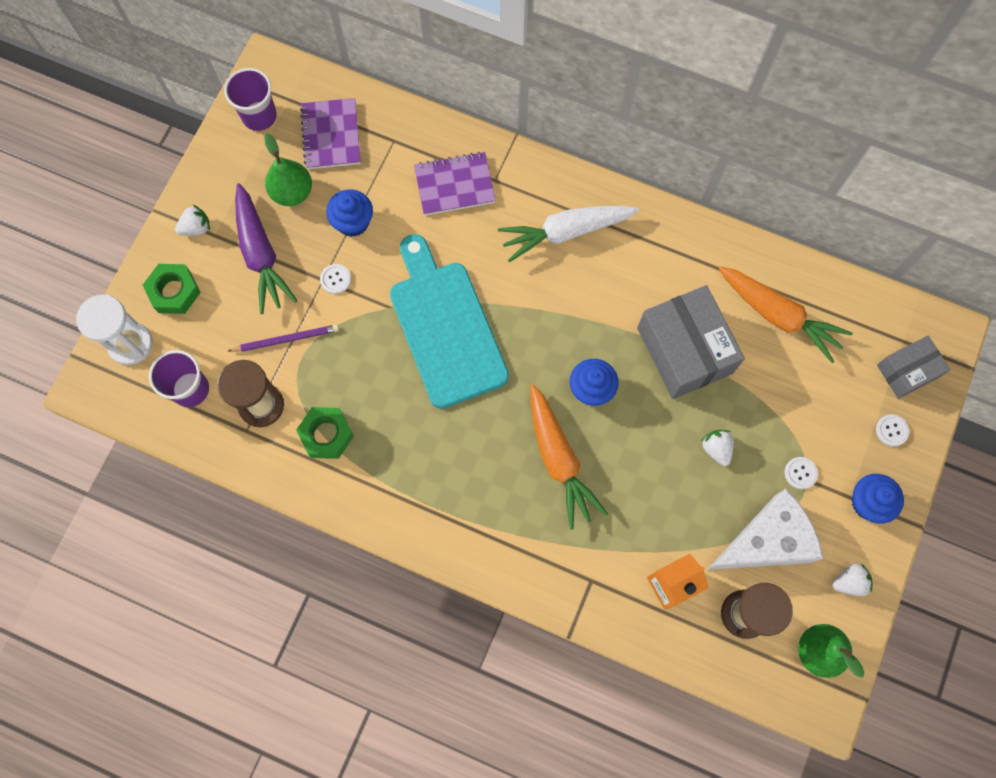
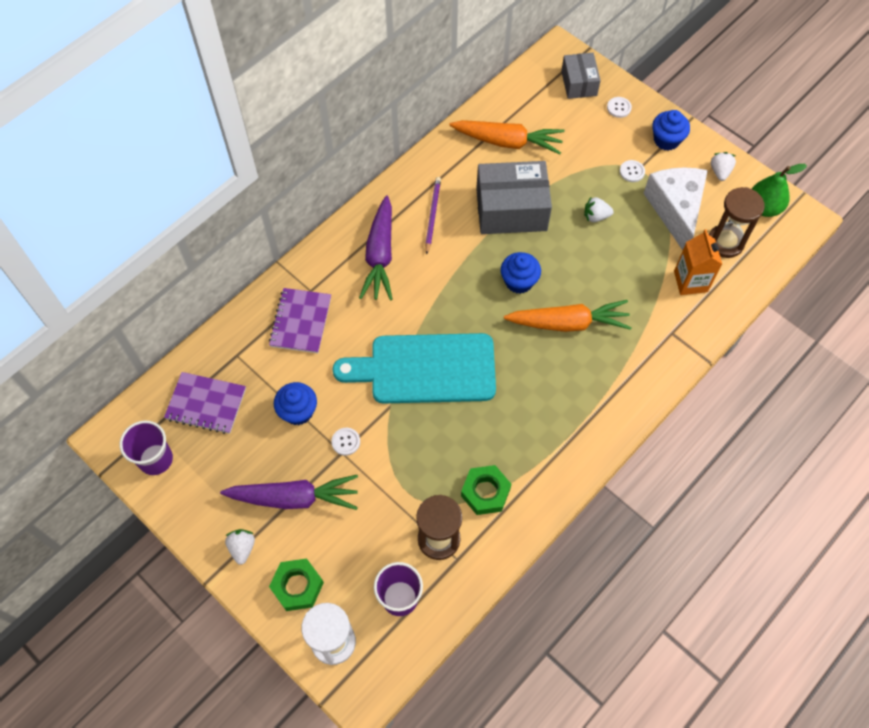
camera: 70 degrees left, 10 degrees down
purple pencil [228,324,339,352] -> purple pencil moved to [425,177,441,254]
green pear [264,133,312,206] -> none
white carrot [498,206,639,263] -> purple carrot [359,195,393,301]
orange carrot [719,266,853,363] -> orange carrot turned 45 degrees clockwise [449,120,565,154]

